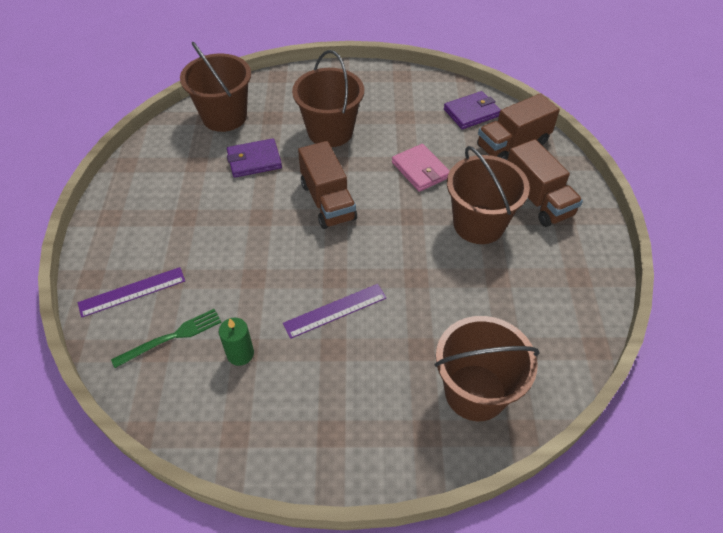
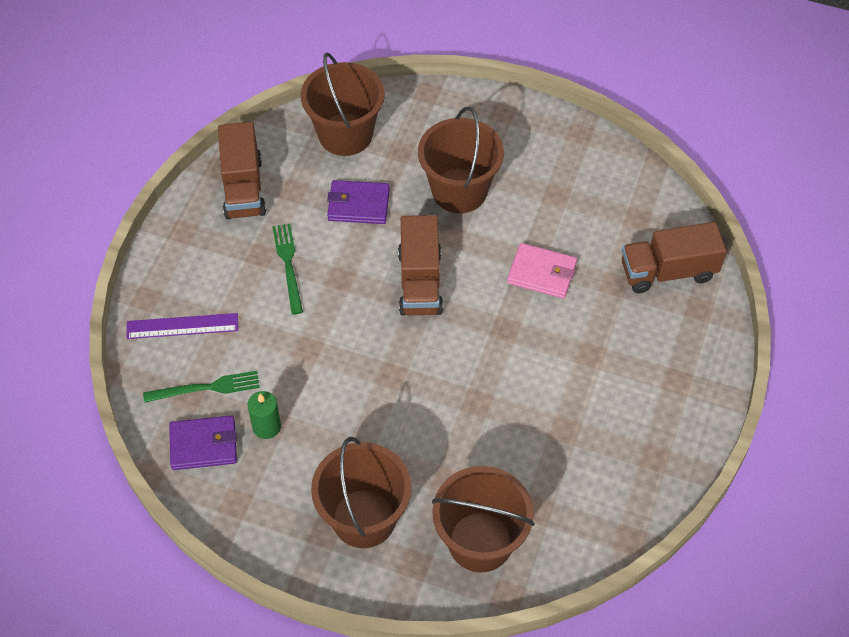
camera: 20 degrees right, 5 degrees up
purple ruler [283,284,387,339] -> none
pink wallet [392,144,450,192] -> pink wallet turned 60 degrees counterclockwise [507,243,577,299]
purple wallet [444,91,500,129] -> purple wallet moved to [169,415,237,470]
brown bucket [447,146,530,244] -> brown bucket moved to [311,437,411,548]
brown truck [507,139,583,227] -> brown truck moved to [218,122,266,219]
none -> green fork [272,224,303,315]

